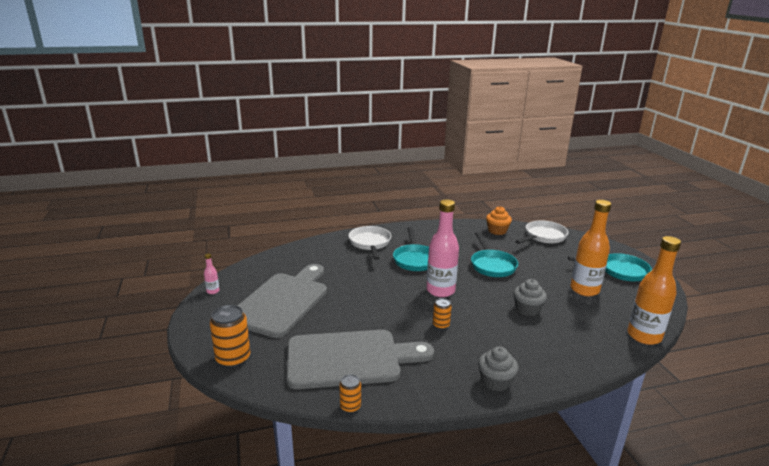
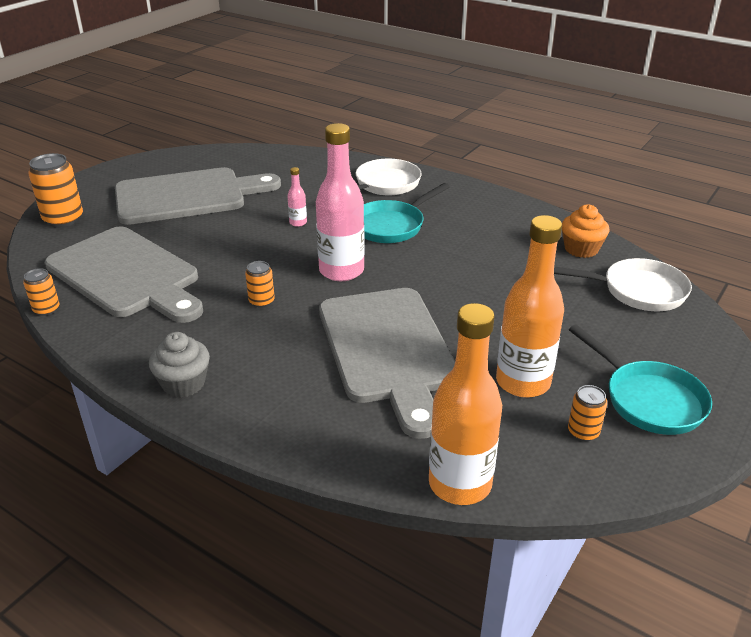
camera: 50 degrees right, 10 degrees up
pink bottle [204,253,219,294] -> pink bottle moved to [288,167,307,227]
turquoise pan [471,232,518,277] -> none
grey cupcake [513,279,547,316] -> grey cutting board [319,288,455,439]
none -> orange can [568,385,607,441]

